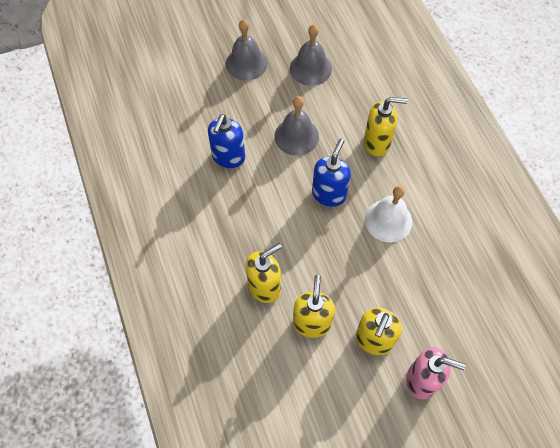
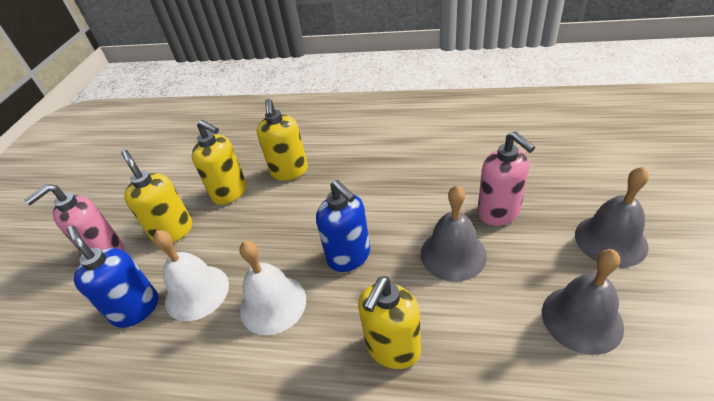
camera: 125 degrees right, 20 degrees down
blue soap dispenser [208,114,245,168] -> blue soap dispenser moved to [67,225,158,328]
none -> white bell [153,230,229,321]
none -> pink soap dispenser [477,131,535,226]

